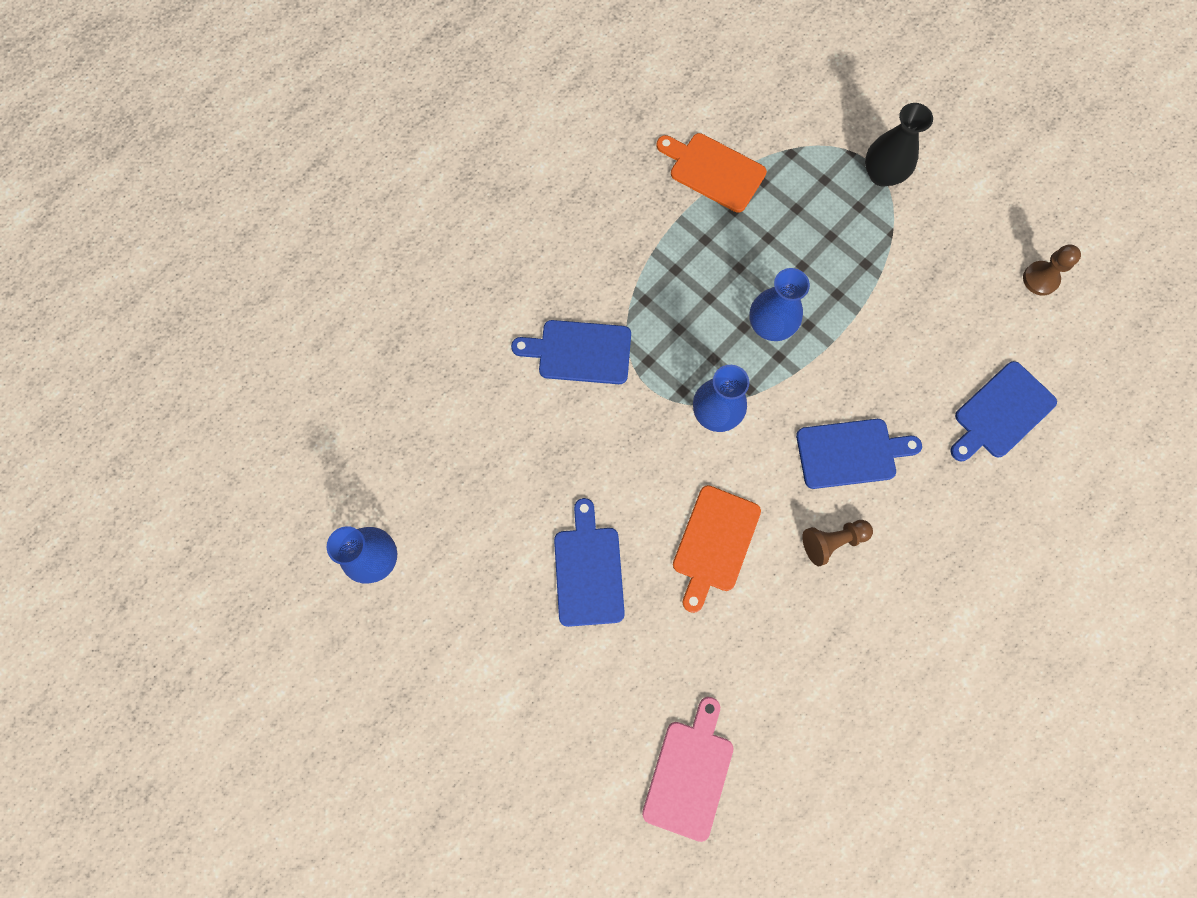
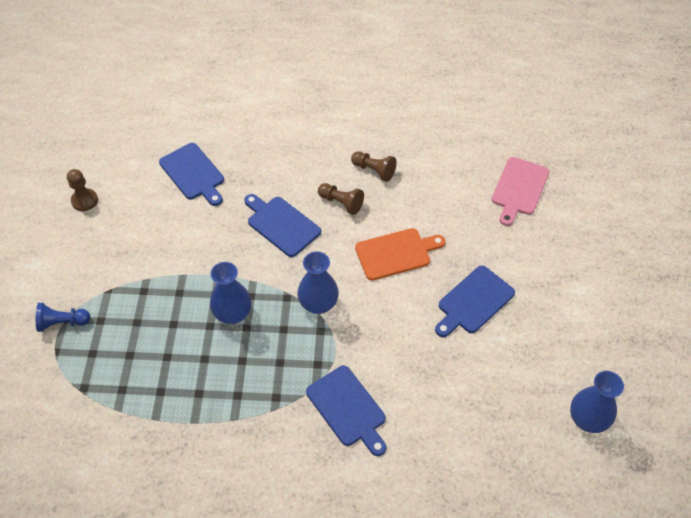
camera: 130 degrees left, 20 degrees down
pink cutting board [642,697,733,842] -> pink cutting board turned 45 degrees counterclockwise [492,157,550,226]
orange cutting board [656,133,767,213] -> none
black vase [865,103,933,187] -> blue pawn [36,303,90,332]
blue cutting board [950,361,1057,461] -> blue cutting board turned 45 degrees clockwise [159,143,224,206]
none -> brown pawn [351,151,397,182]

